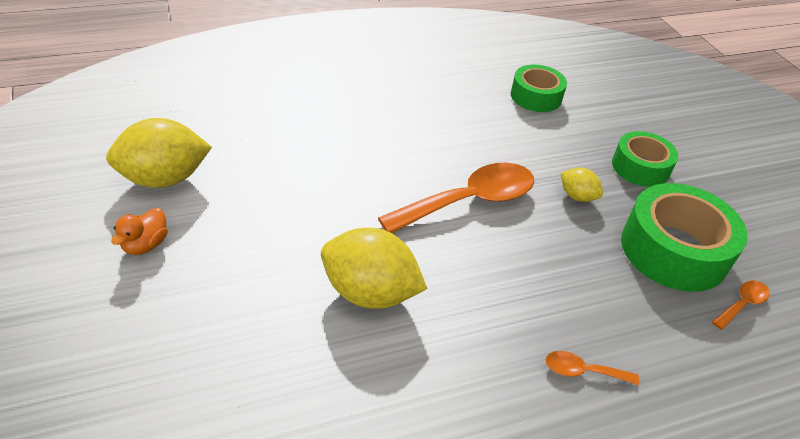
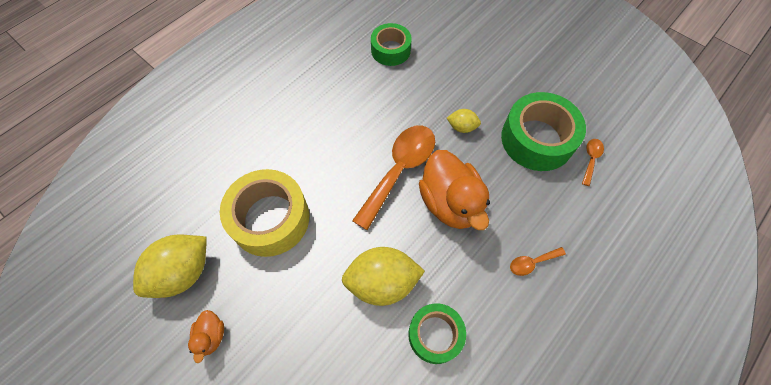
camera: 25 degrees left, 20 degrees up
green tape [612,131,678,187] -> green tape moved to [408,303,466,364]
none -> yellow tape [220,169,309,257]
none -> orange duck [419,150,490,230]

